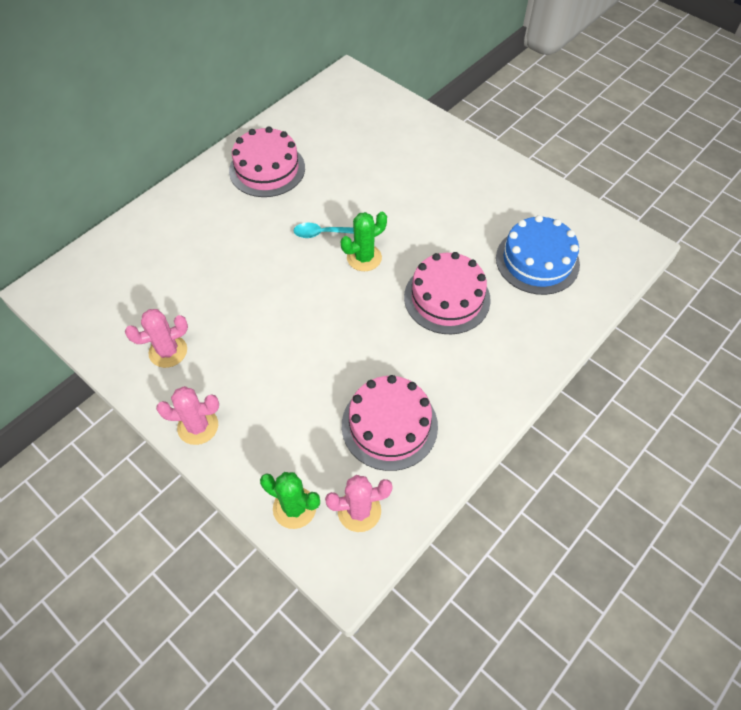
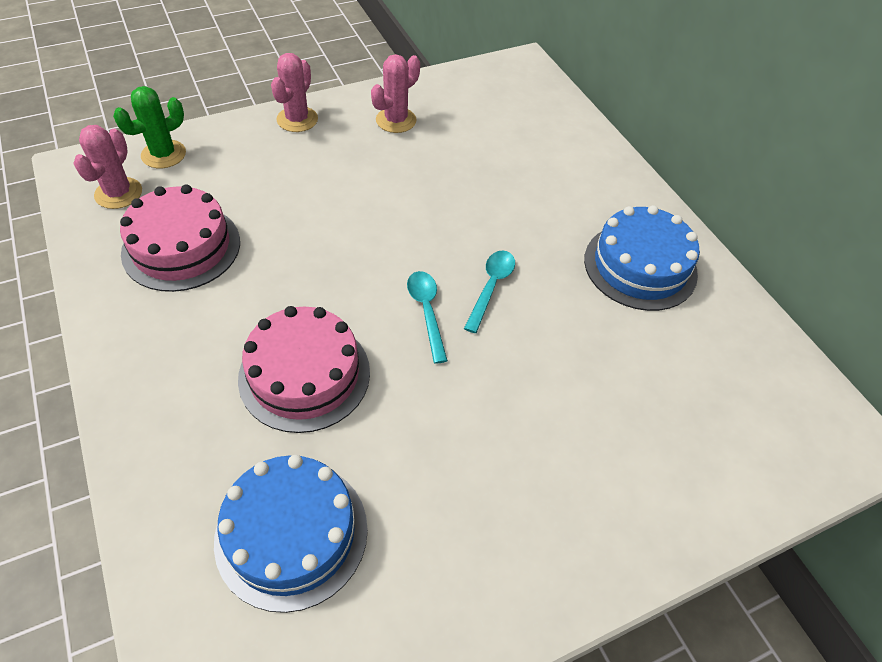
camera: 110 degrees right, 5 degrees down
pink cactus [125,309,188,368] -> pink cactus turned 45 degrees clockwise [371,54,420,133]
pink cake [229,126,305,197] -> blue cake [584,205,700,311]
green cactus [341,212,387,271] -> turquoise spoon [407,271,448,364]

